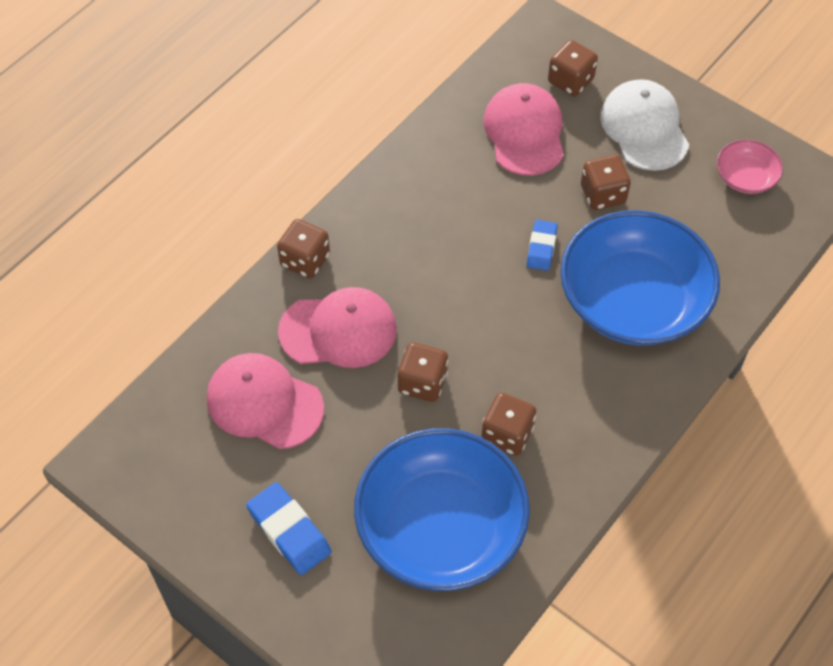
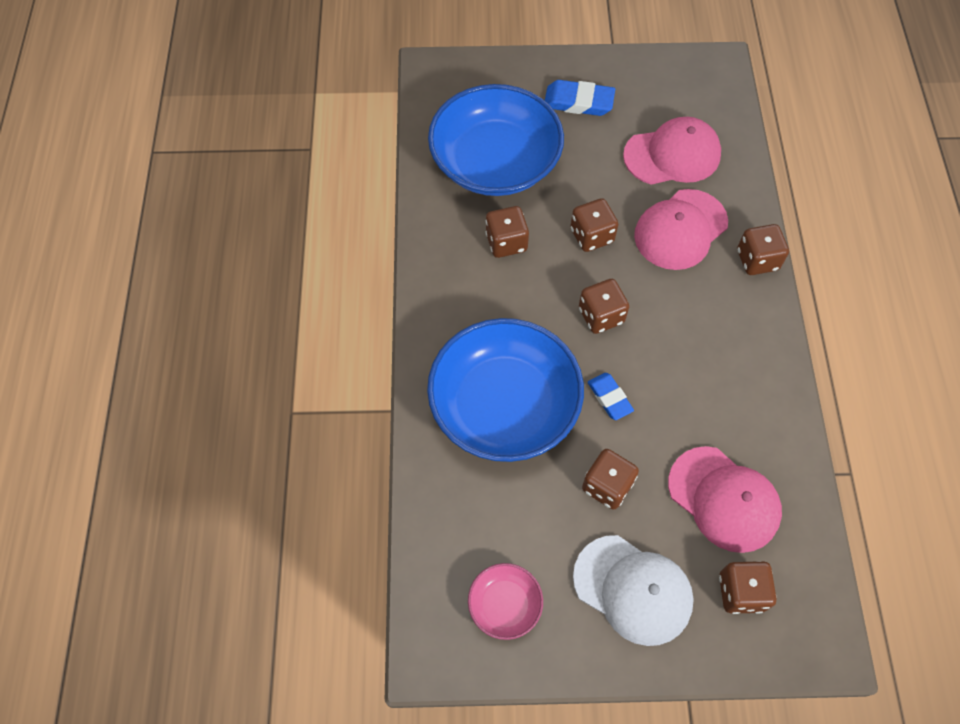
camera: 140 degrees right, 5 degrees up
none -> brown dice [579,279,629,334]

